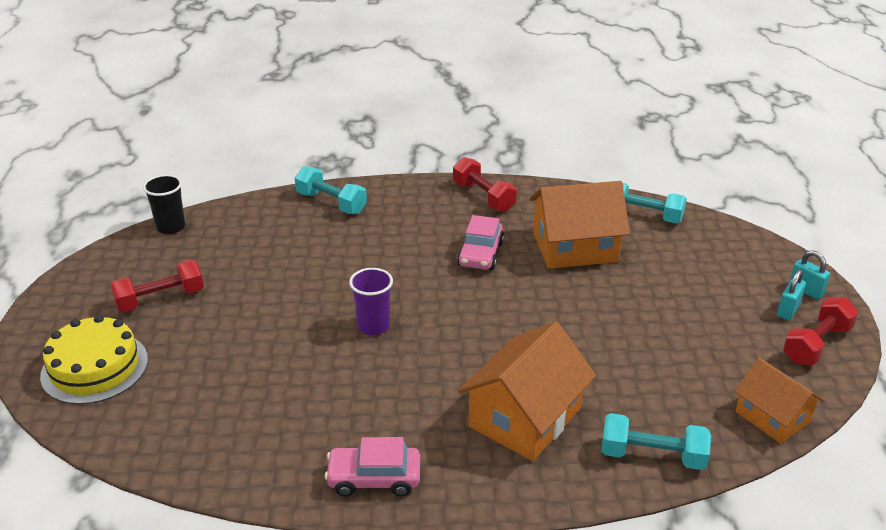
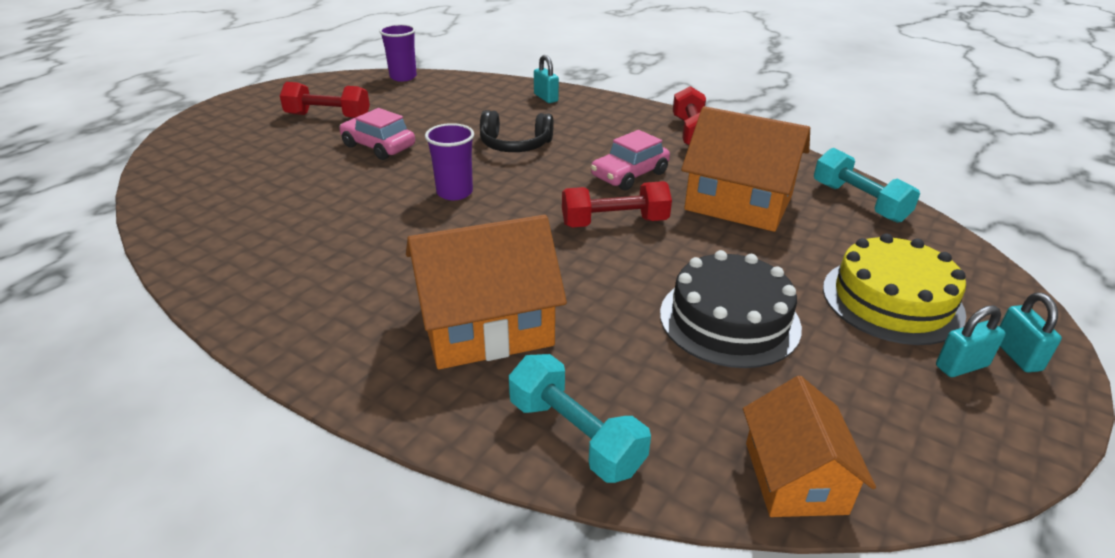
camera: 35 degrees right, 0 degrees up
yellow cake [40,315,148,404] -> yellow cake moved to [823,233,966,345]
black cup [143,175,185,234] -> purple cup [379,24,417,82]
turquoise dumbbell [295,166,367,214] -> turquoise padlock [534,55,559,103]
pink car [325,437,420,497] -> pink car moved to [339,108,415,160]
red dumbbell [783,297,859,365] -> red dumbbell moved to [562,181,672,227]
none -> black headphones [480,110,554,152]
none -> black cake [660,250,802,368]

